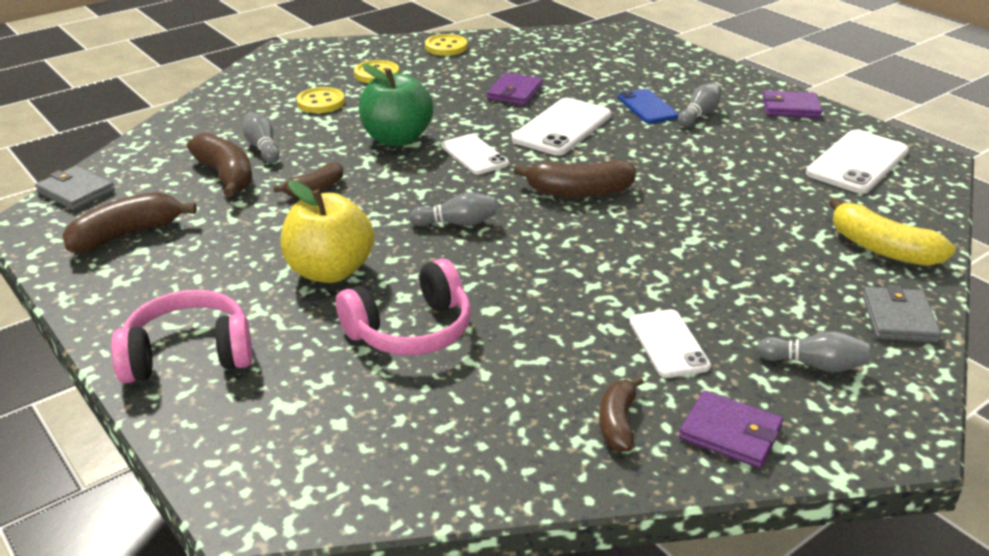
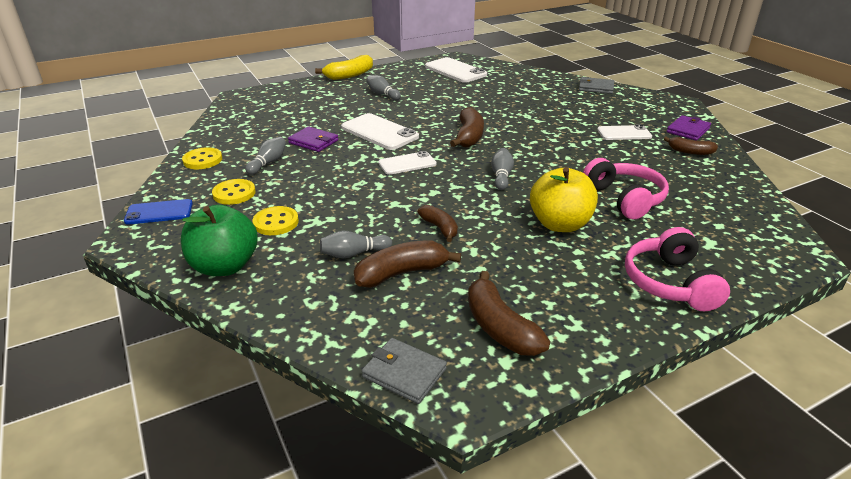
camera: 80 degrees left, 0 degrees up
grey wallet [35,166,115,210] -> grey wallet turned 75 degrees clockwise [362,338,447,404]
green apple [359,64,433,146] -> green apple moved to [181,205,258,276]
blue phone [618,89,679,124] -> blue phone moved to [124,199,193,224]
grey bowling pin [757,331,869,372] -> grey bowling pin moved to [245,137,286,175]
purple wallet [762,90,822,118] -> none
yellow banana [829,198,956,266] -> yellow banana moved to [315,55,373,80]

